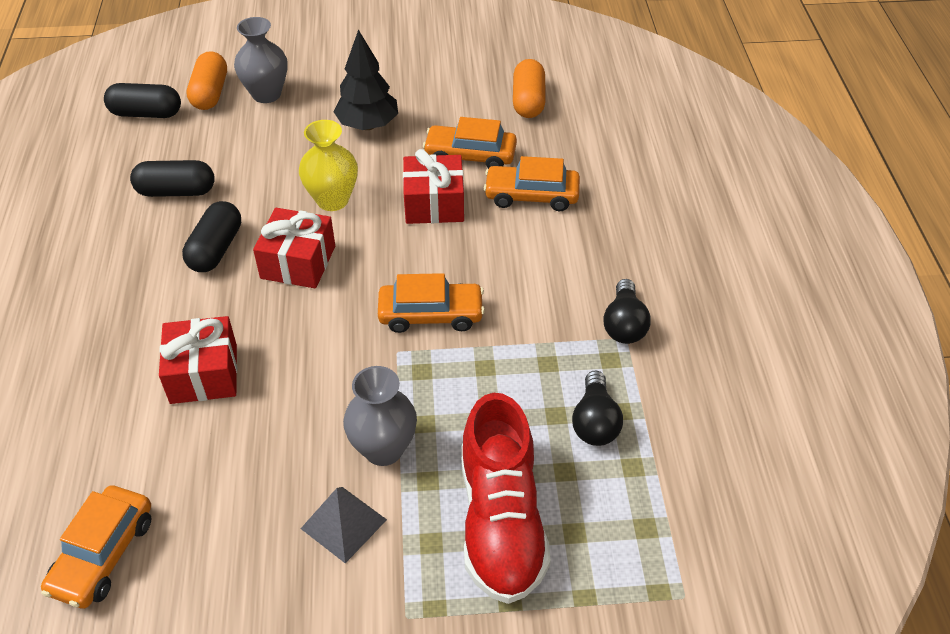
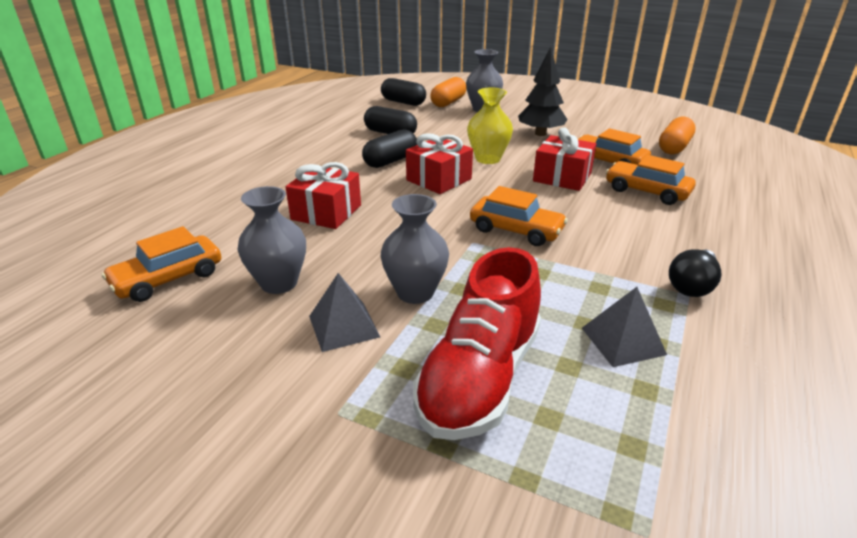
camera: 30 degrees right, 15 degrees down
black light bulb [572,371,623,446] -> grey pyramid [582,287,667,367]
none -> grey vase [237,186,306,294]

